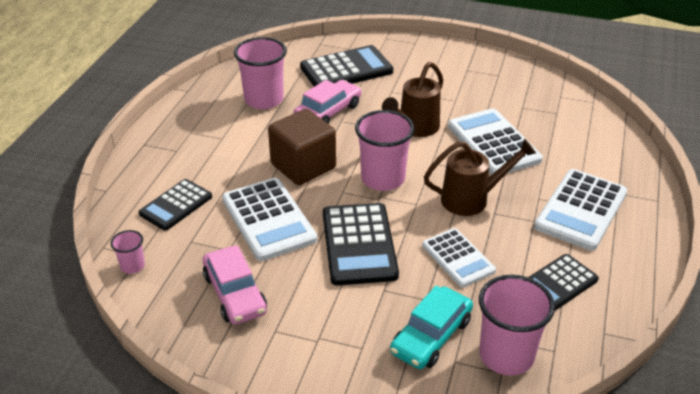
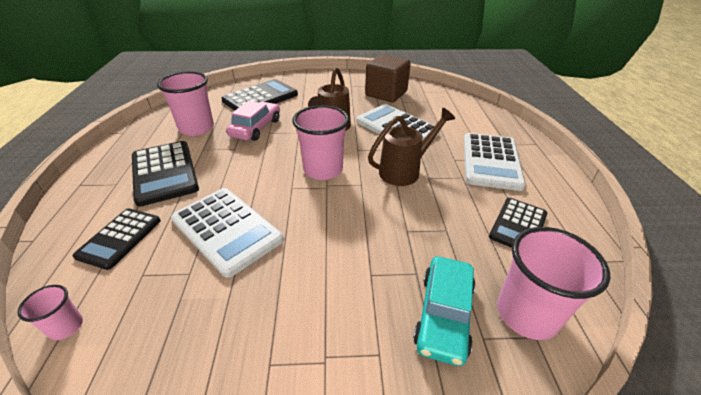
camera: 20 degrees left, 0 degrees up
pink car [203,245,267,325] -> none
brown cube [268,109,336,185] -> brown cube moved to [365,54,411,102]
black calculator [323,203,399,286] -> black calculator moved to [132,141,199,207]
white calculator [422,228,496,288] -> none

